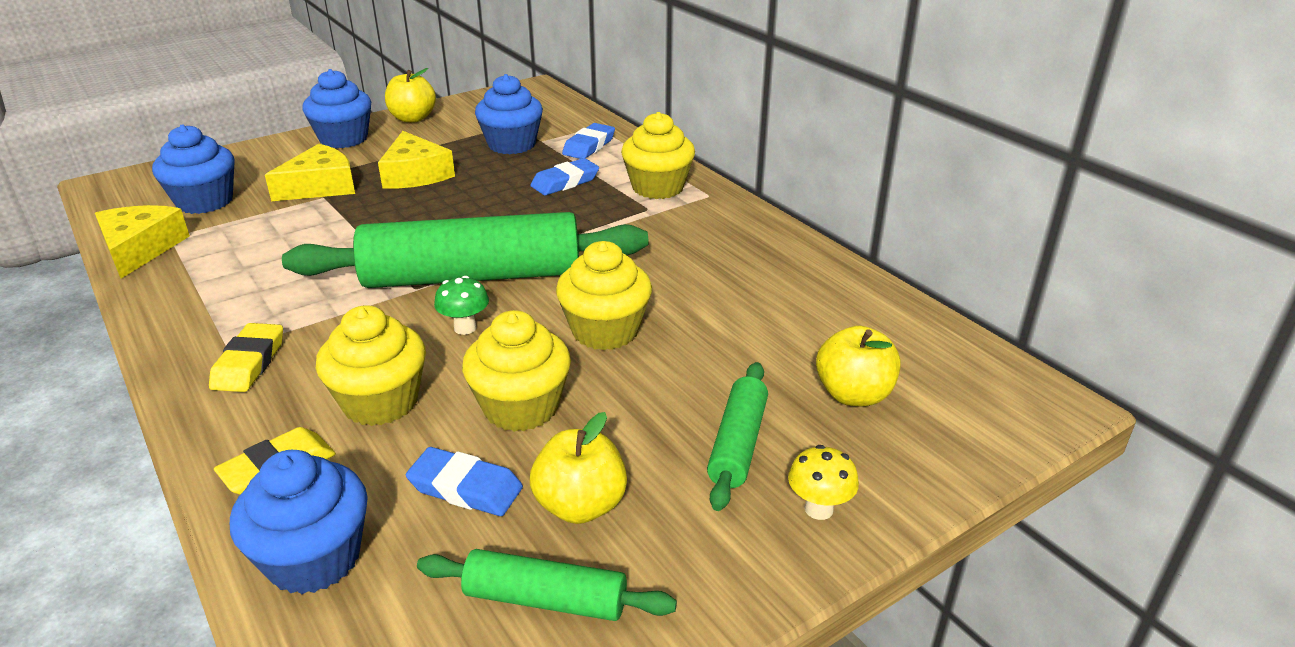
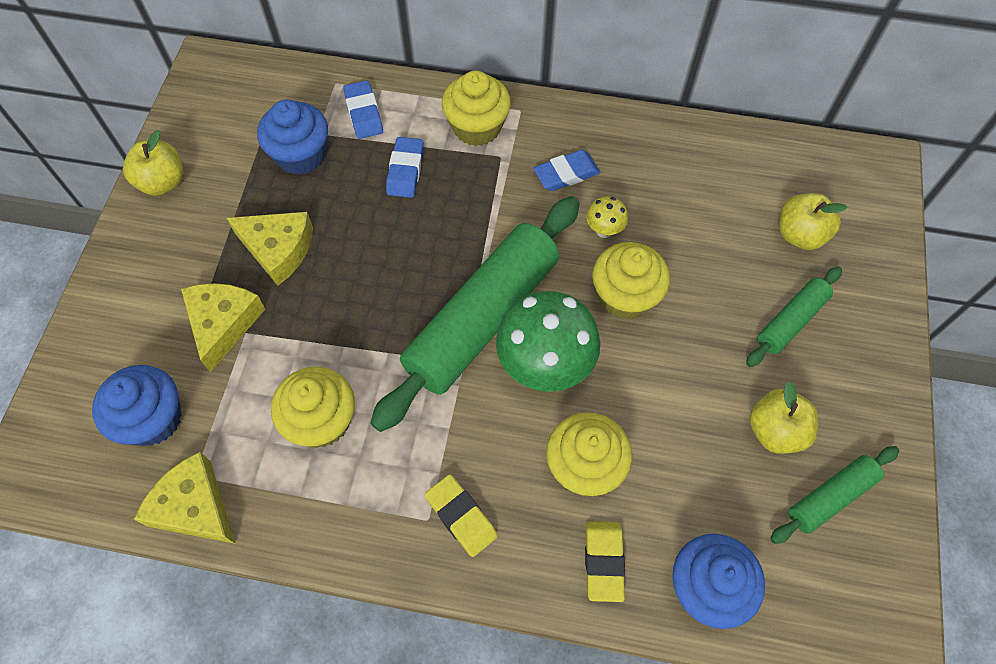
camera: 45 degrees left, 30 degrees up
blue cupcake [302,69,371,149] -> none
blue eraser [406,447,523,516] -> blue eraser moved to [533,150,600,191]
green mushroom [434,276,489,335] -> green mushroom [496,291,600,392], size x2.21
yellow cupcake [462,310,571,432] -> yellow cupcake moved to [271,367,355,448]
green rolling pin [707,362,768,511] -> green rolling pin turned 75 degrees clockwise [746,266,842,367]
yellow mushroom [788,445,859,520] -> yellow mushroom moved to [586,197,628,238]

